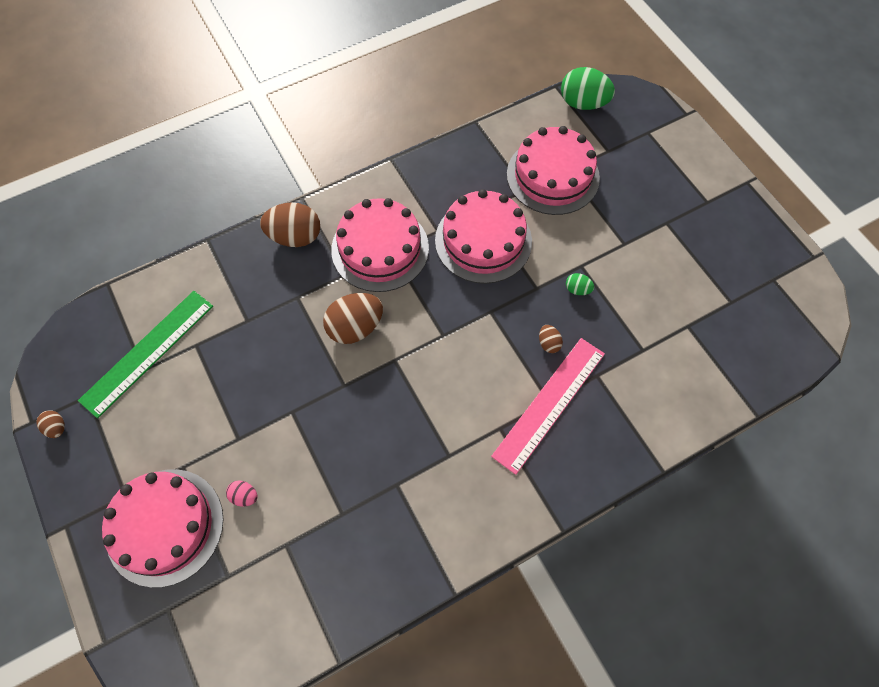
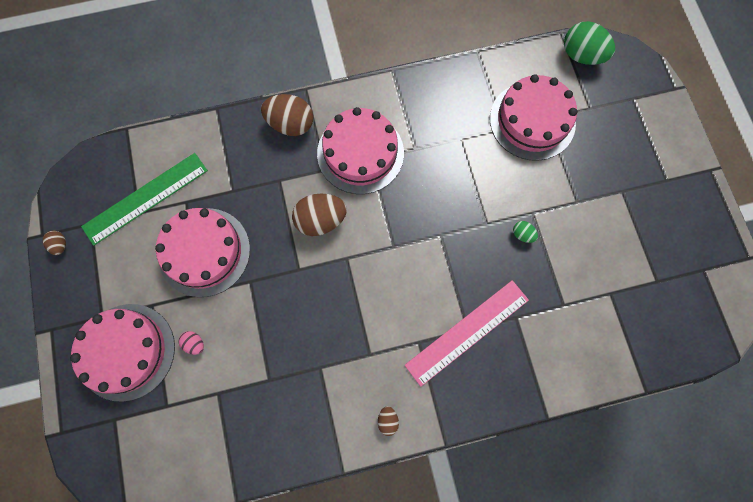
camera: 15 degrees right, 10 degrees up
pink cake [435,189,532,284] -> pink cake moved to [155,208,250,297]
brown egg [539,325,563,353] -> brown egg moved to [378,406,399,436]

